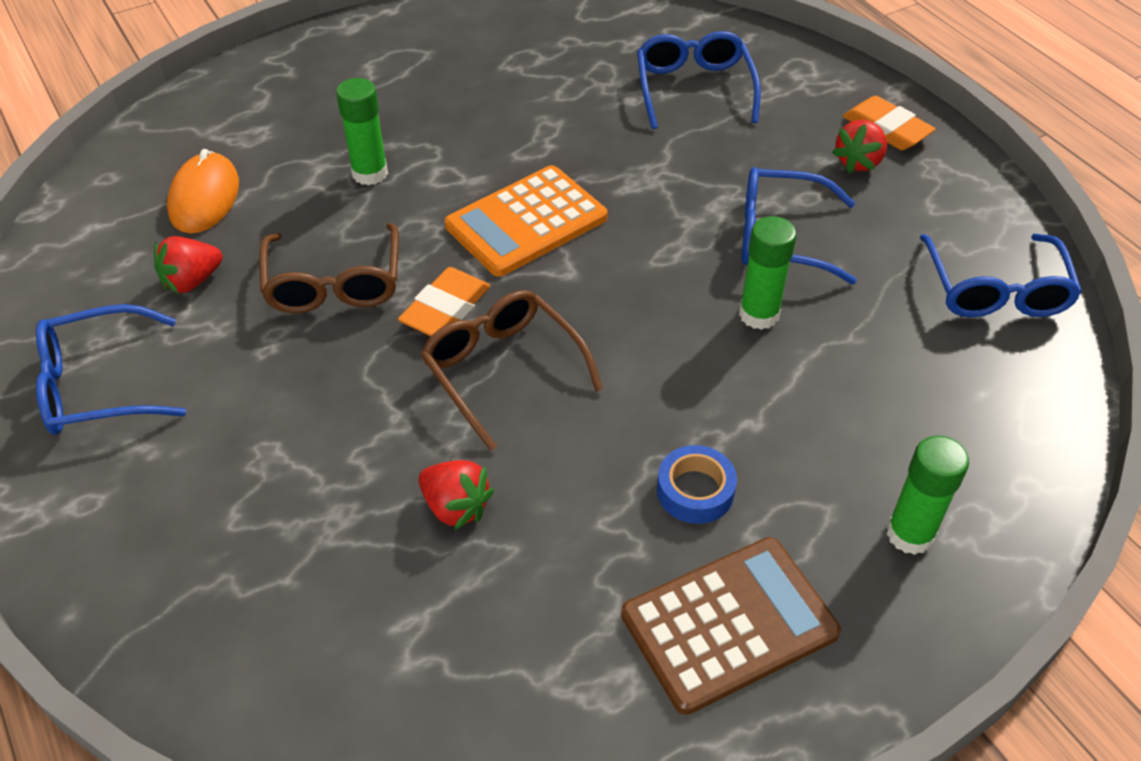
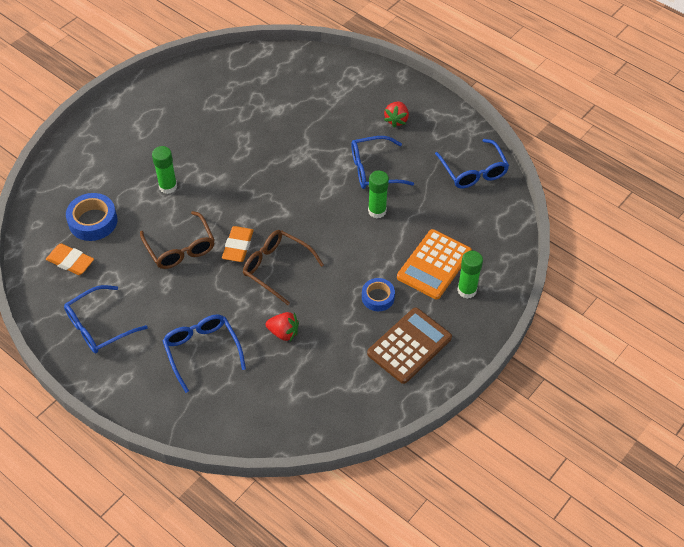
camera: 20 degrees left, 5 degrees up
red strawberry [154,236,223,294] -> none
orange mouse [167,149,239,234] -> blue tape [66,193,117,241]
orange calculator [445,165,608,277] -> orange calculator moved to [397,229,472,299]
blue glasses [637,31,761,129] -> blue glasses moved to [163,315,246,393]
orange eraser [843,96,936,150] -> orange eraser moved to [46,243,94,275]

